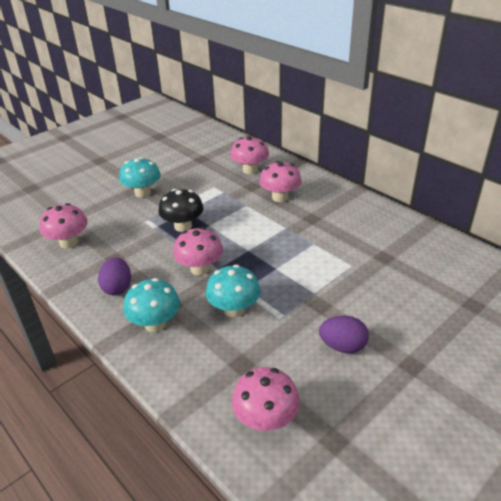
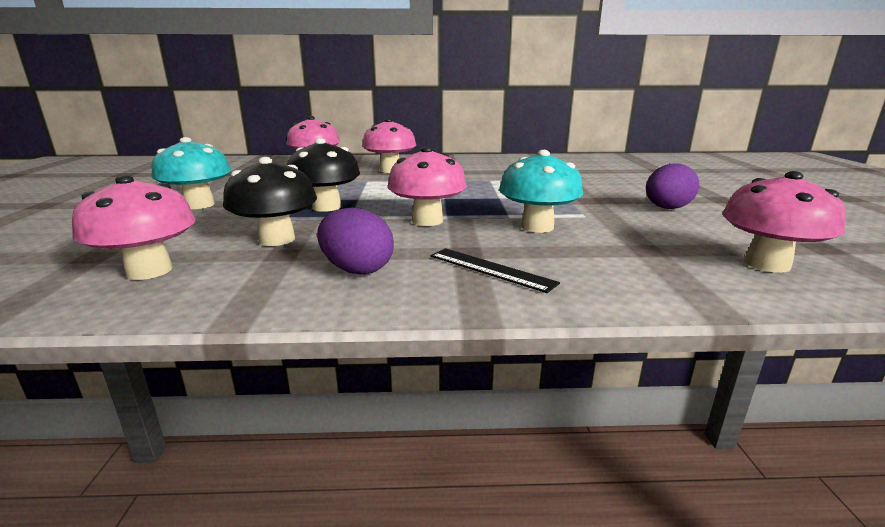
camera: 50 degrees left, 15 degrees down
turquoise mushroom [124,278,180,332] -> black ruler [431,248,560,293]
none -> black mushroom [223,157,317,246]

